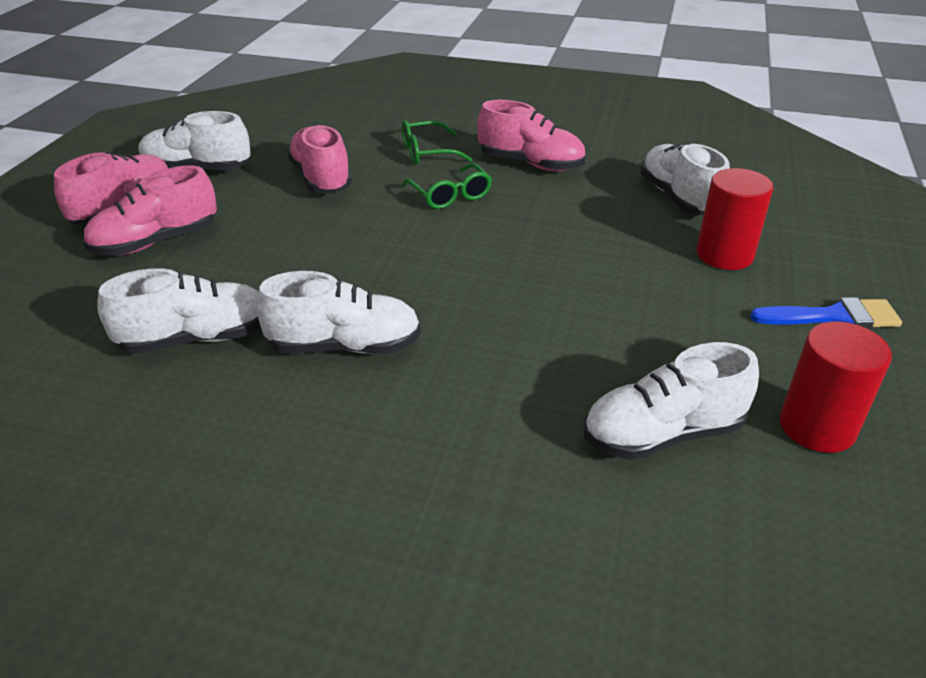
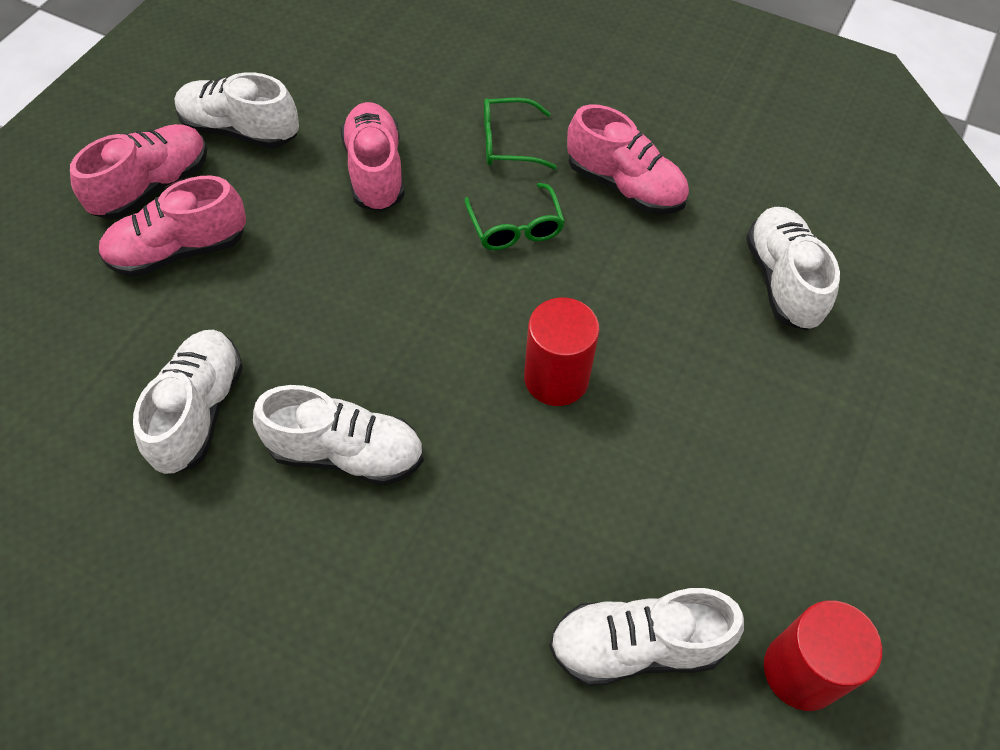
camera: 10 degrees right, 20 degrees up
white shoe [97,268,260,354] -> white shoe turned 75 degrees counterclockwise [133,330,243,475]
red cylinder [696,168,773,270] -> red cylinder moved to [524,298,600,406]
blue brush [750,297,902,329] -> none

